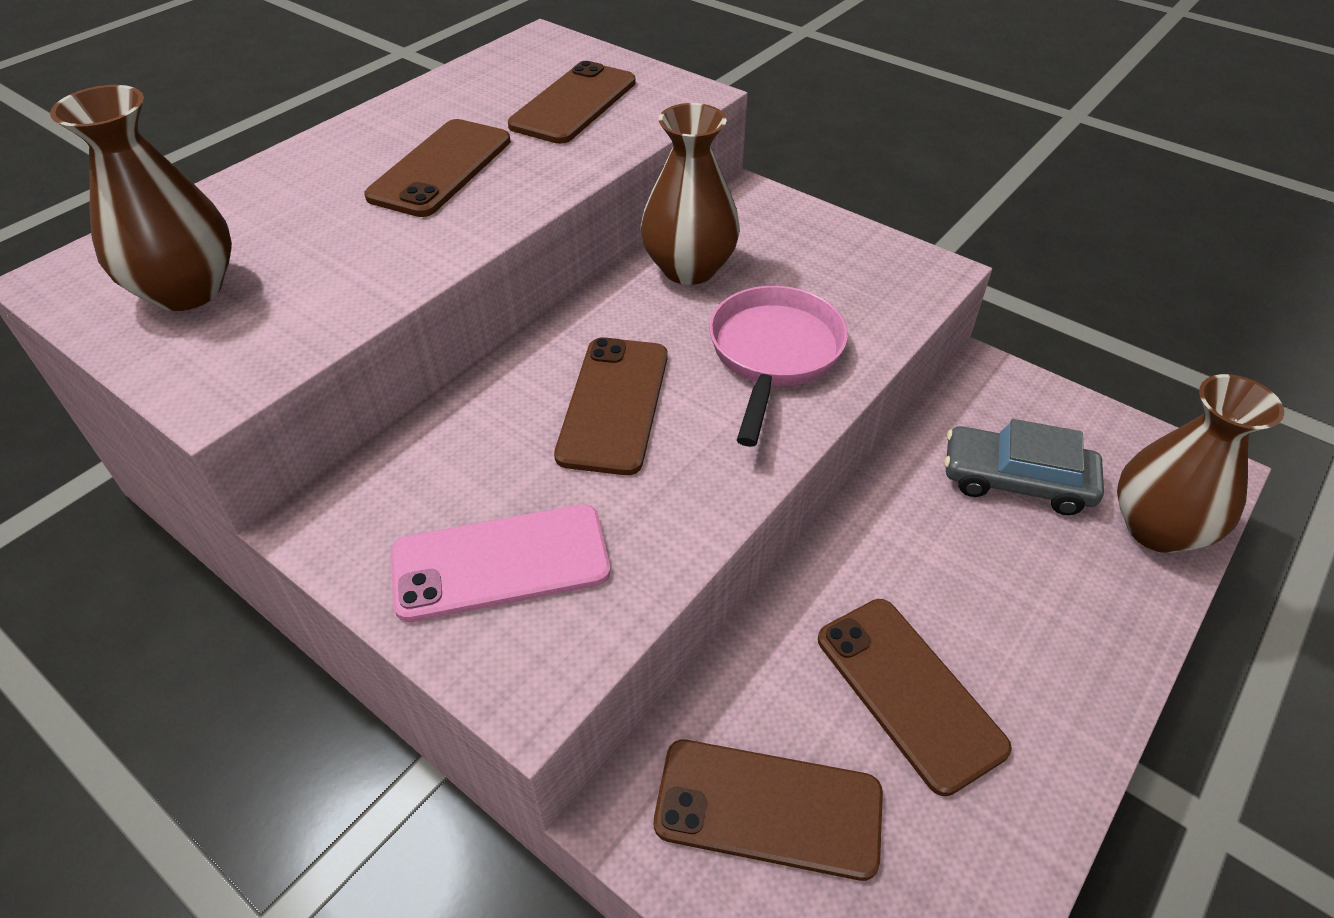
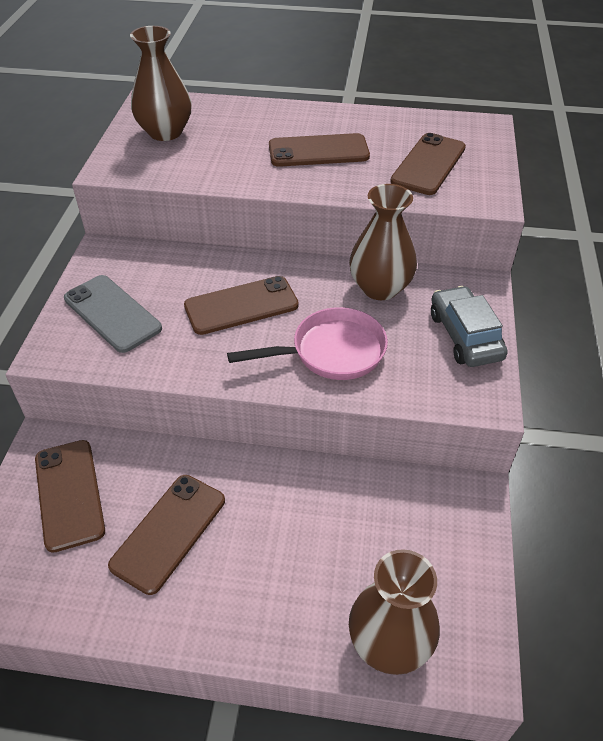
camera: 60 degrees right, 0 degrees up
pink phone [391,504,610,622] -> grey phone [64,275,162,353]
brown phone [508,61,636,144] -> brown phone turned 60 degrees counterclockwise [390,133,466,195]
grey car [944,419,1104,515] -> grey car moved to [431,286,508,367]

